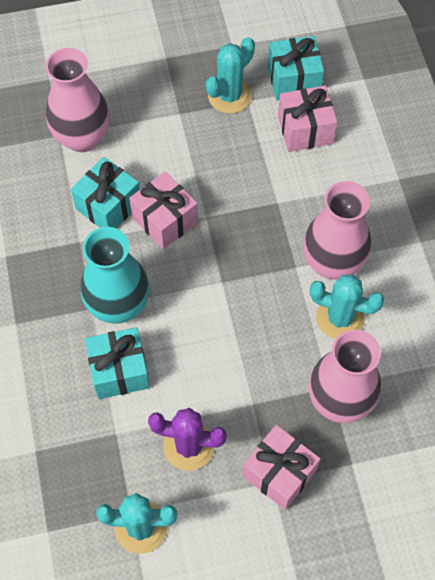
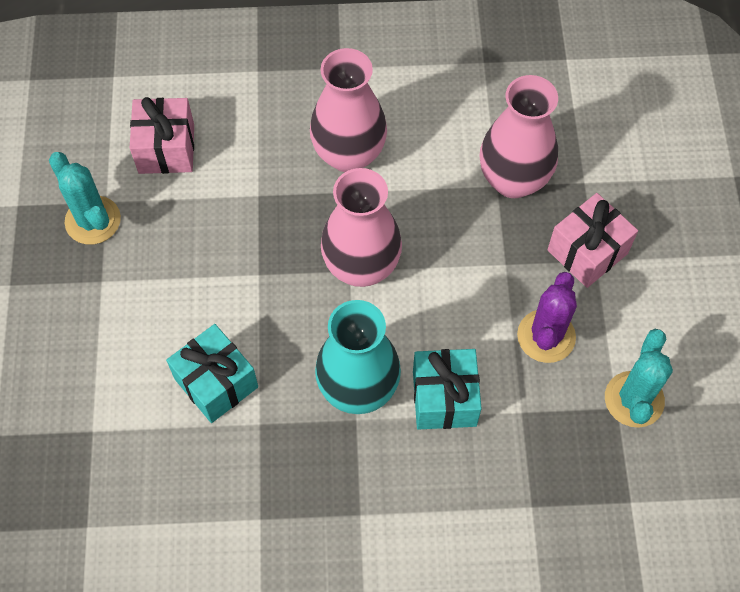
camera: 80 degrees left, 0 degrees up
pink vase [46,48,110,152] -> pink vase moved to [321,168,402,287]
pink gift [129,171,198,250] -> none
turquoise gift [268,36,324,100] -> none
turquoise cactus [310,274,385,339] -> none

